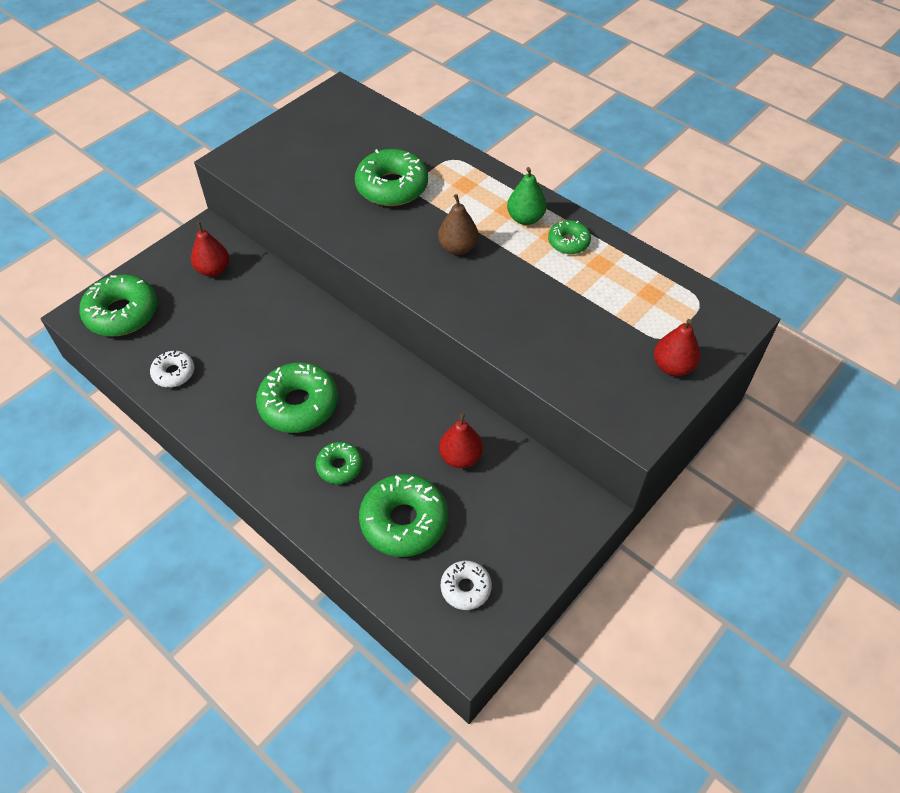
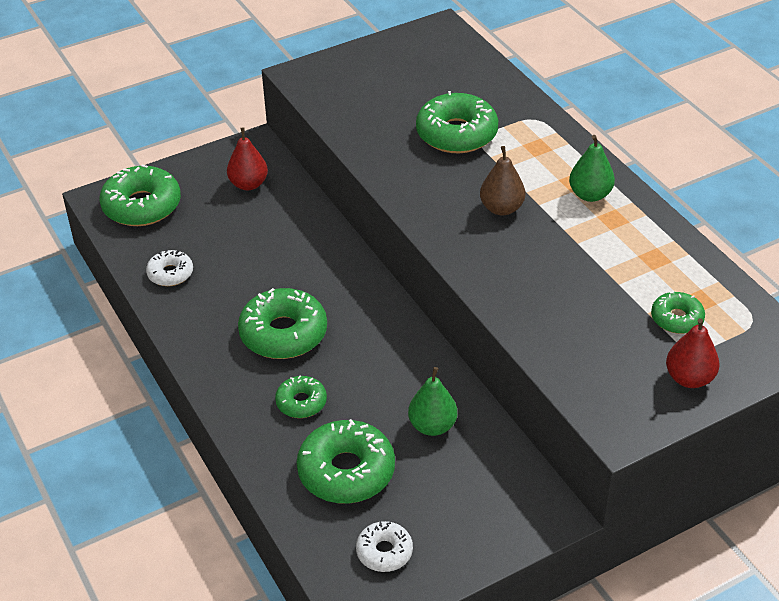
camera: 20 degrees right, 10 degrees down
red pear [439,412,483,468] -> green pear [408,367,457,436]
green donut [548,220,591,254] -> green donut moved to [651,292,705,334]

